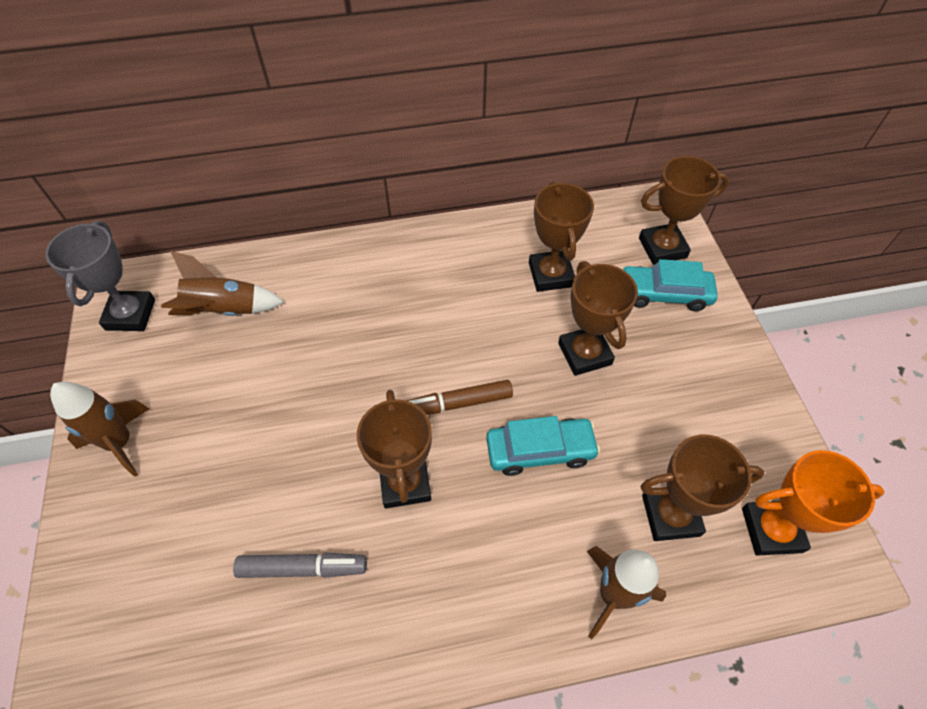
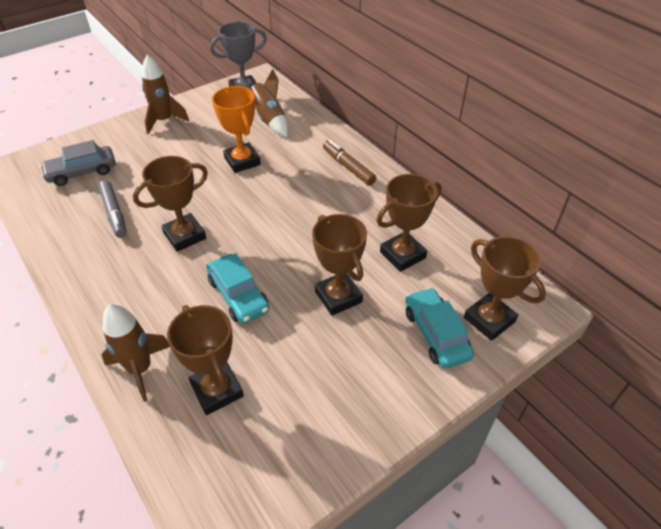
camera: 65 degrees right, 10 degrees down
brown marker [407,380,513,415] -> brown marker moved to [323,140,376,185]
brown trophy [558,261,638,376] -> brown trophy turned 75 degrees counterclockwise [312,214,367,316]
orange trophy [742,450,884,556] -> orange trophy moved to [212,86,261,173]
none -> grey car [40,140,116,186]

